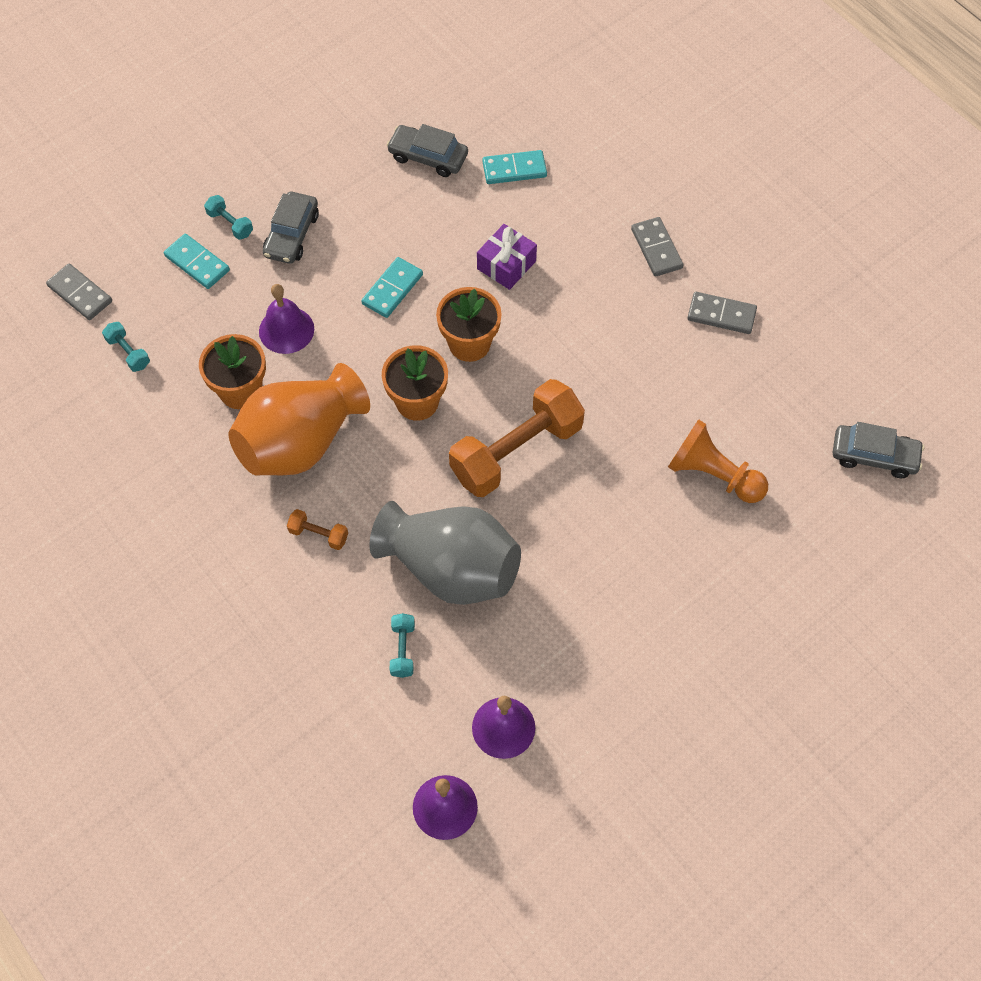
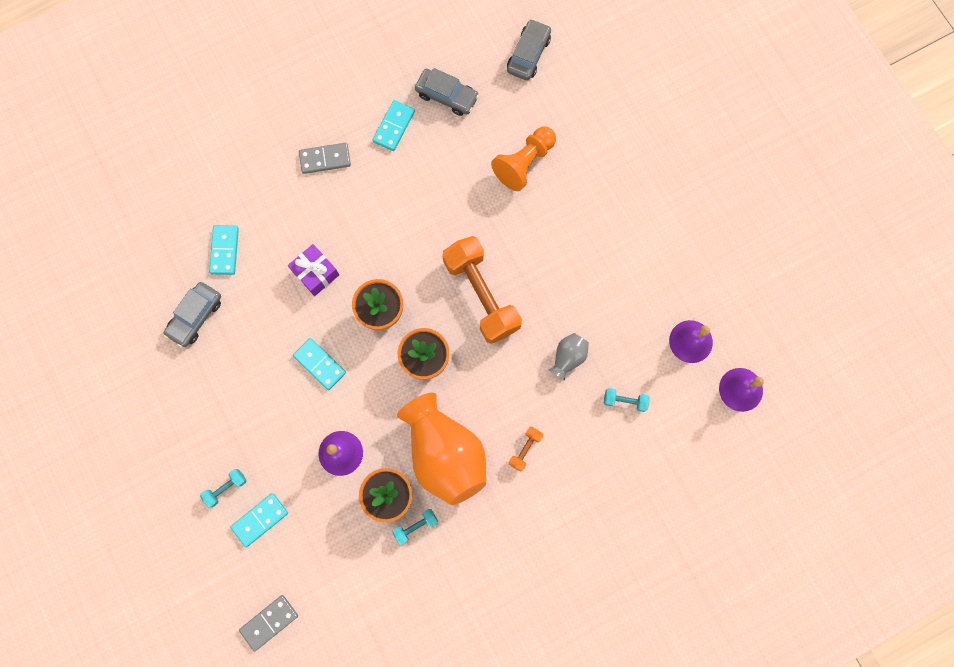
camera: 80 degrees left, 15 degrees up
turquoise dumbbell [102,322,150,372] -> turquoise dumbbell moved to [392,509,438,545]
grey car [263,192,319,264] -> grey car moved to [415,68,479,116]
grey vase [369,501,521,605] -> grey vase [549,333,589,381], size x0.45
grey domino [687,292,757,334] -> turquoise domino [372,100,415,151]

